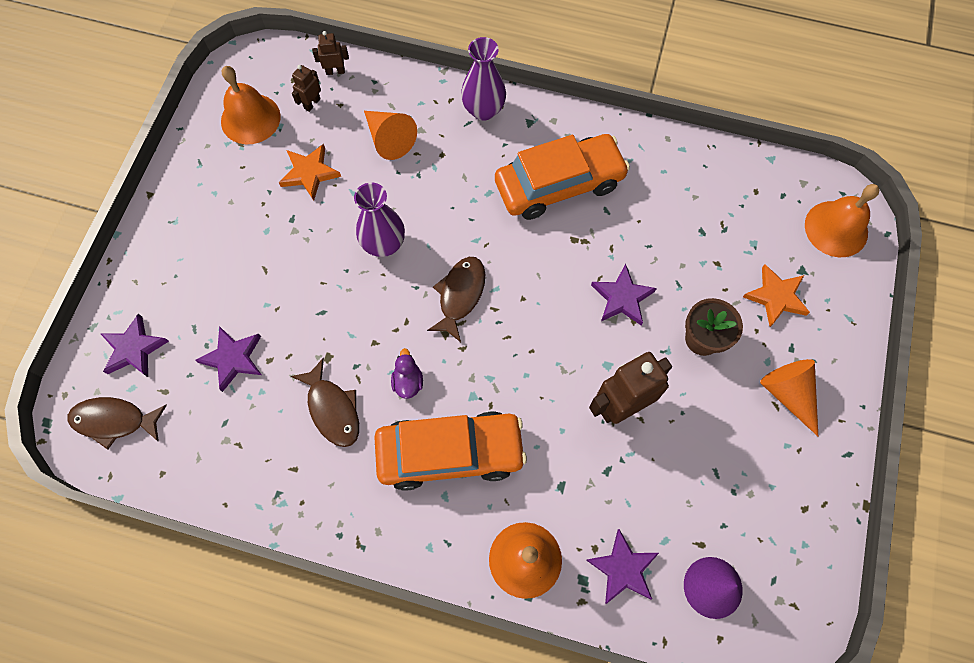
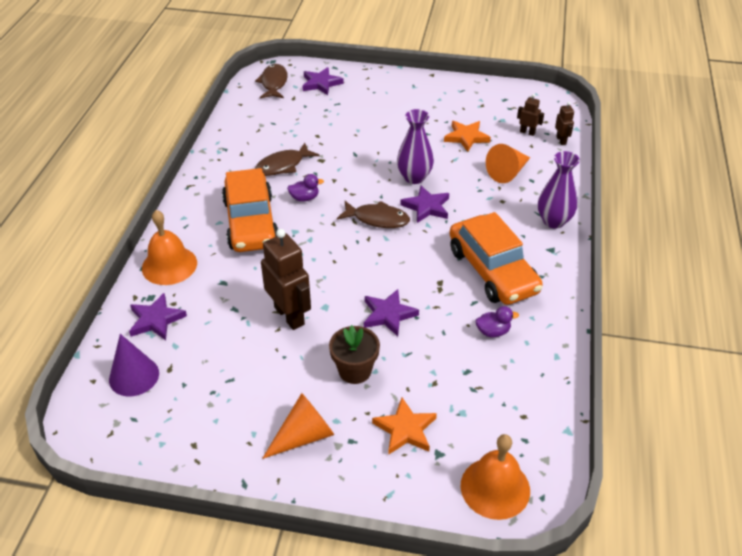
camera: 85 degrees right, 25 degrees down
purple star [195,326,262,392] -> purple star moved to [400,186,449,223]
orange bell [221,66,281,144] -> none
none -> purple duck [475,306,519,337]

